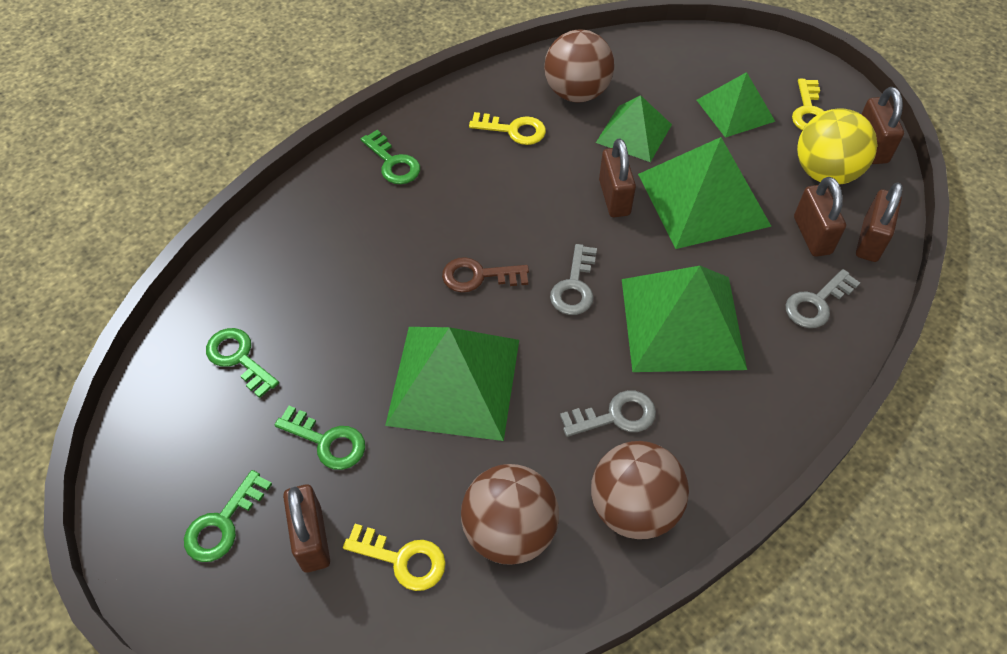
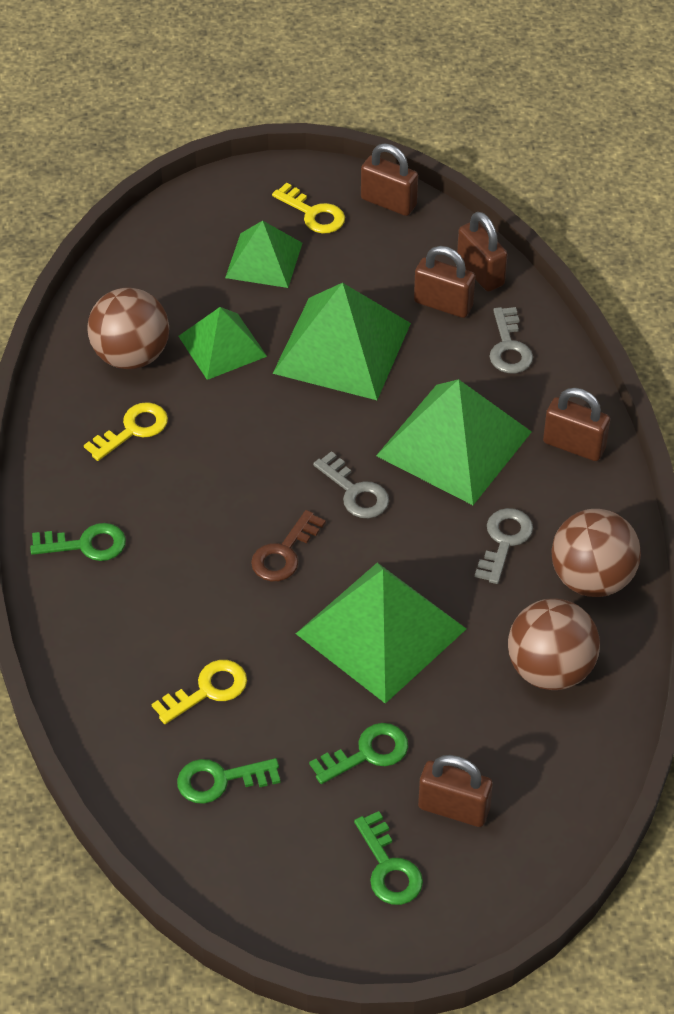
camera: 55 degrees left, 5 degrees down
yellow key [343,524,446,591] -> yellow key moved to [152,660,247,724]
brown padlock [599,138,636,217] -> brown padlock moved to [543,388,610,461]
yellow ball [797,109,877,185] -> none

